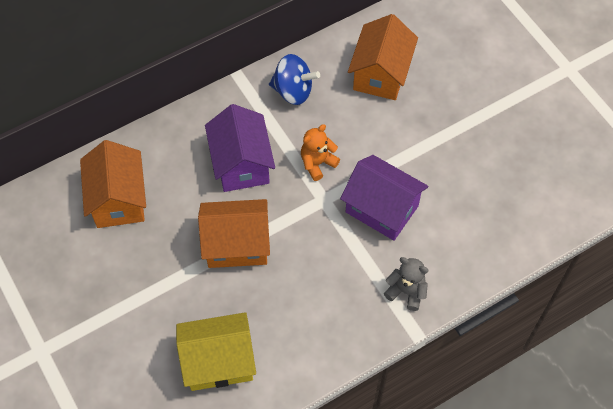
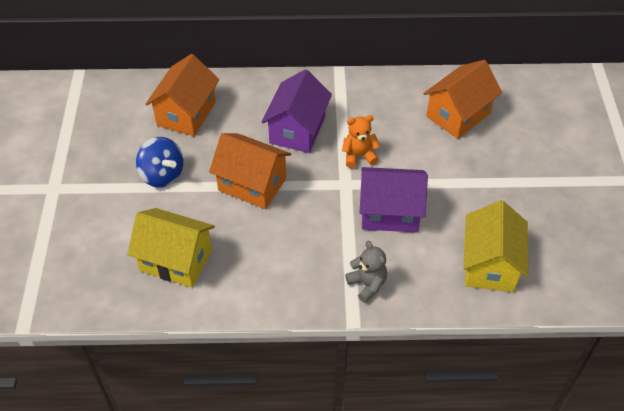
camera: 30 degrees right, 10 degrees down
blue spinning top [269,54,320,105] -> blue spinning top moved to [136,137,183,188]
purple house [340,155,428,241] -> purple house turned 60 degrees counterclockwise [360,167,428,232]
none -> yellow house [464,200,528,292]

